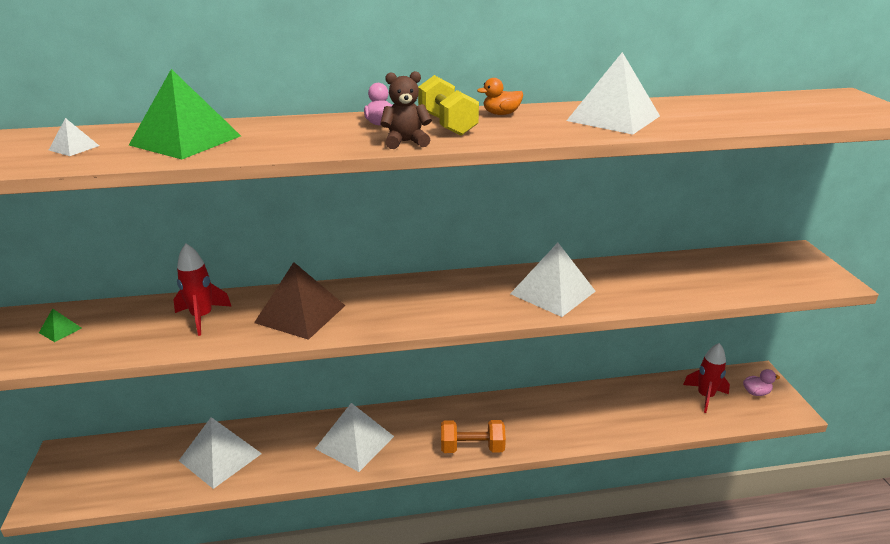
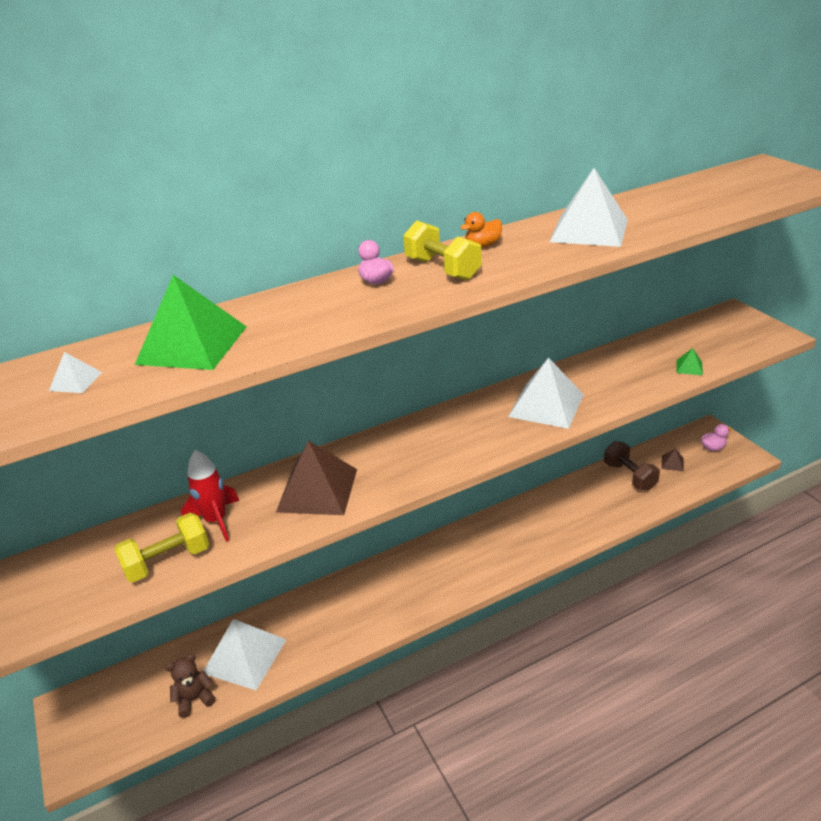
camera: 15 degrees left, 5 degrees up
green pyramid [39,308,81,342] -> green pyramid moved to [676,348,703,375]
white pyramid [315,403,394,472] -> none
brown teddy bear [380,71,432,149] -> brown teddy bear moved to [165,654,216,718]
orange dumbbell [441,420,506,453] -> none
red rocket [683,343,730,413] -> brown pyramid [662,448,684,472]
none -> yellow dumbbell [114,513,209,582]
none -> brown dumbbell [604,441,660,490]

